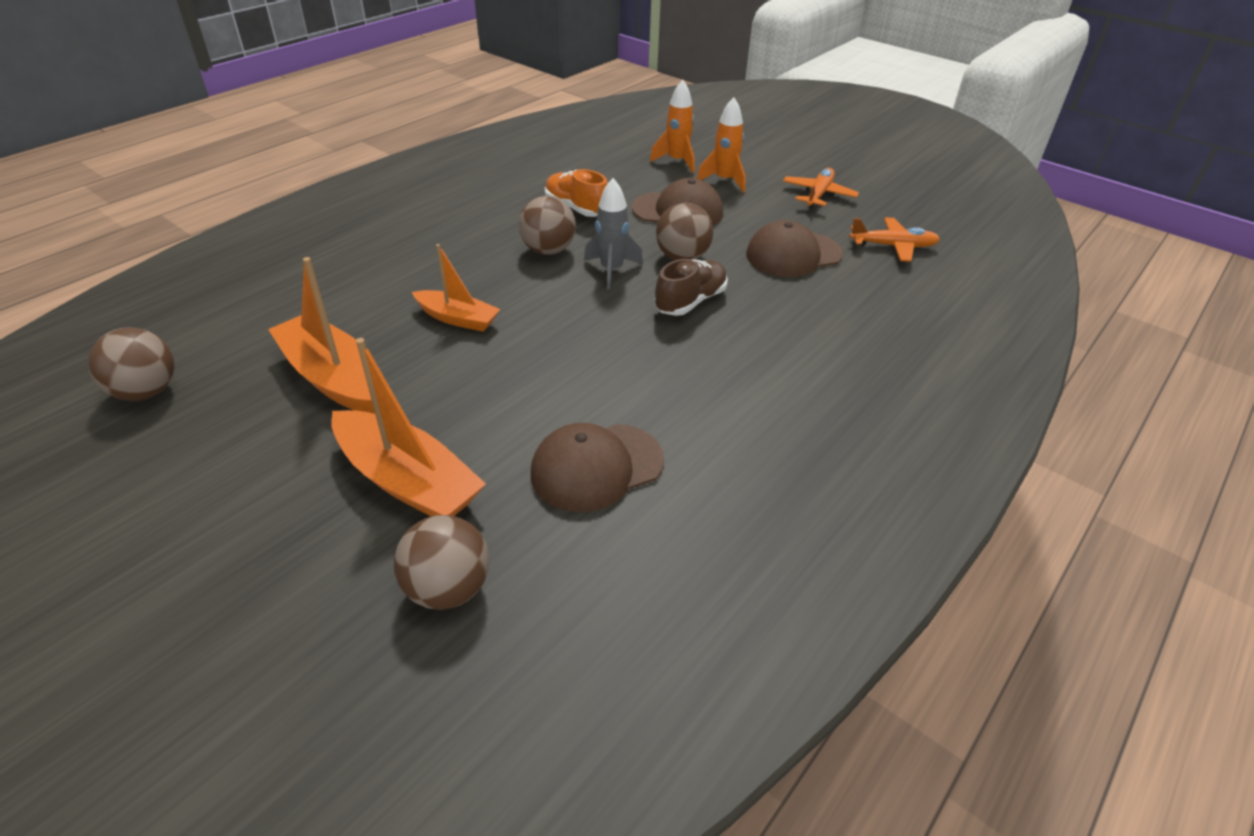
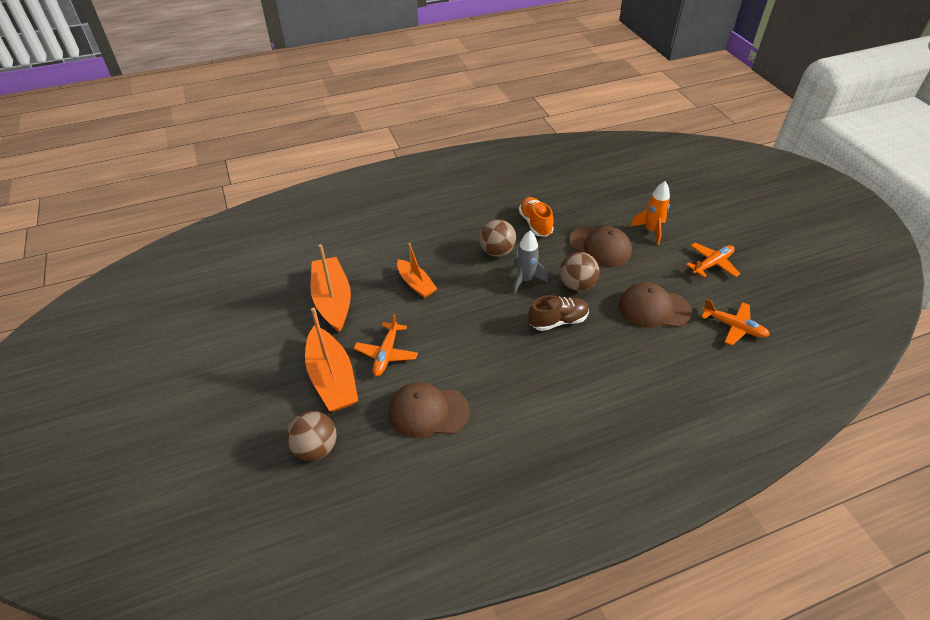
camera: 30 degrees right, 5 degrees up
brown ball [88,328,175,401] -> none
orange rocket [650,80,694,173] -> none
none -> orange plane [354,313,418,376]

